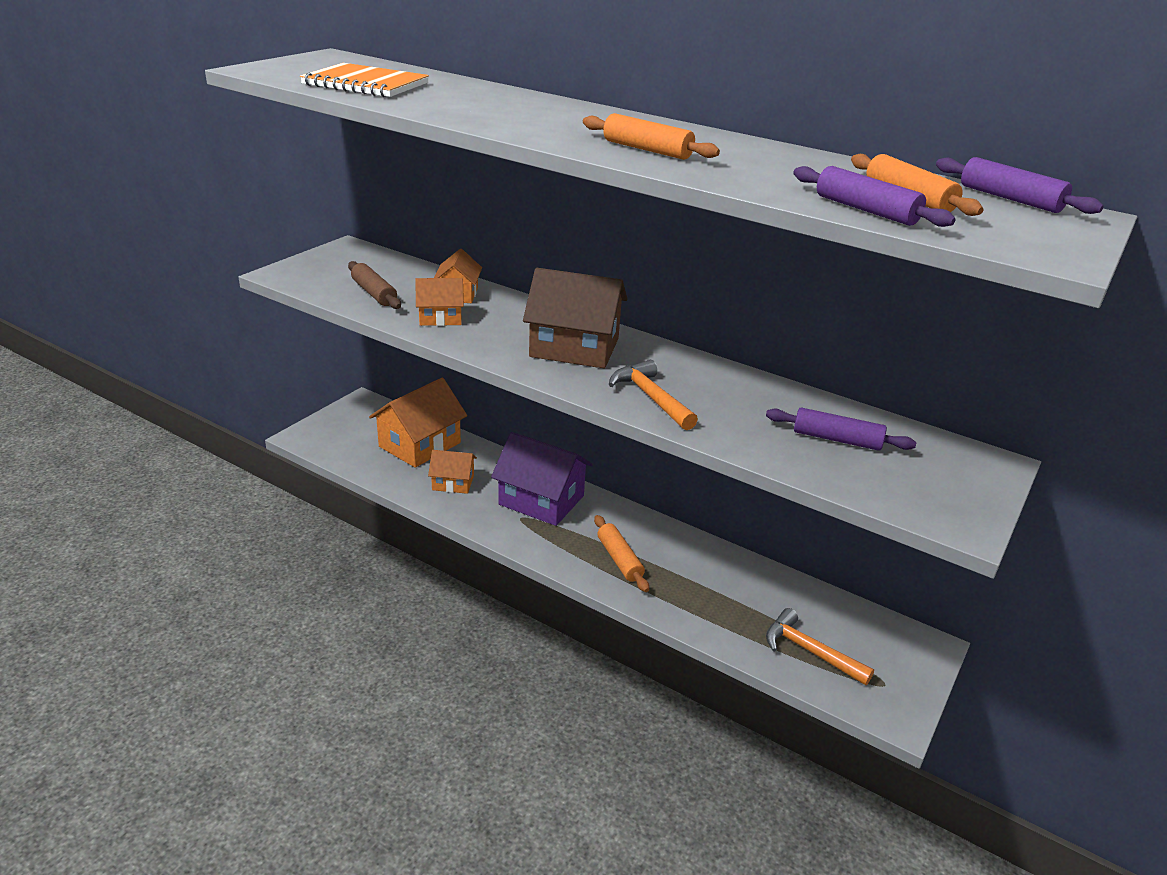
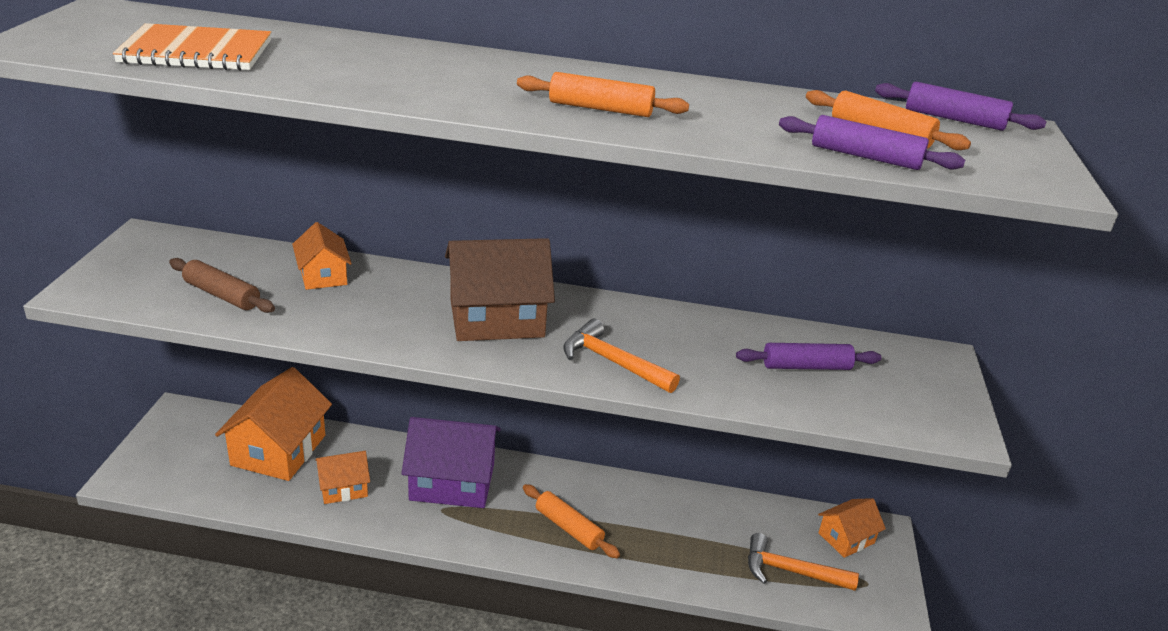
camera: 25 degrees left, 0 degrees up
orange house [415,278,464,326] -> orange house moved to [818,498,886,558]

